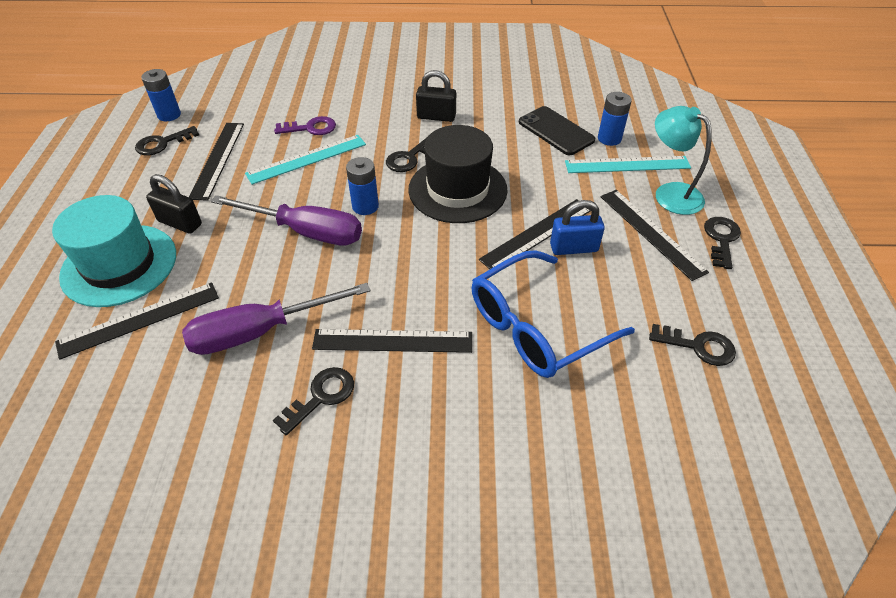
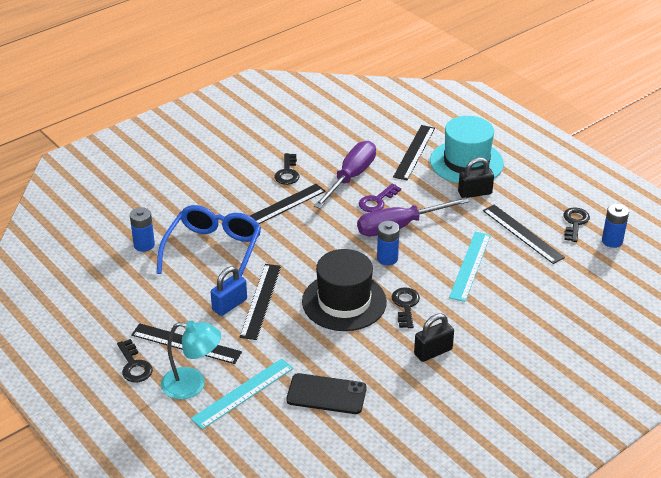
camera: 140 degrees right, 10 degrees down
purple key [274,116,336,135] -> purple key moved to [359,183,401,212]
blue battery [598,92,632,146] -> blue battery moved to [130,207,155,252]
black key [649,324,736,366] -> none

